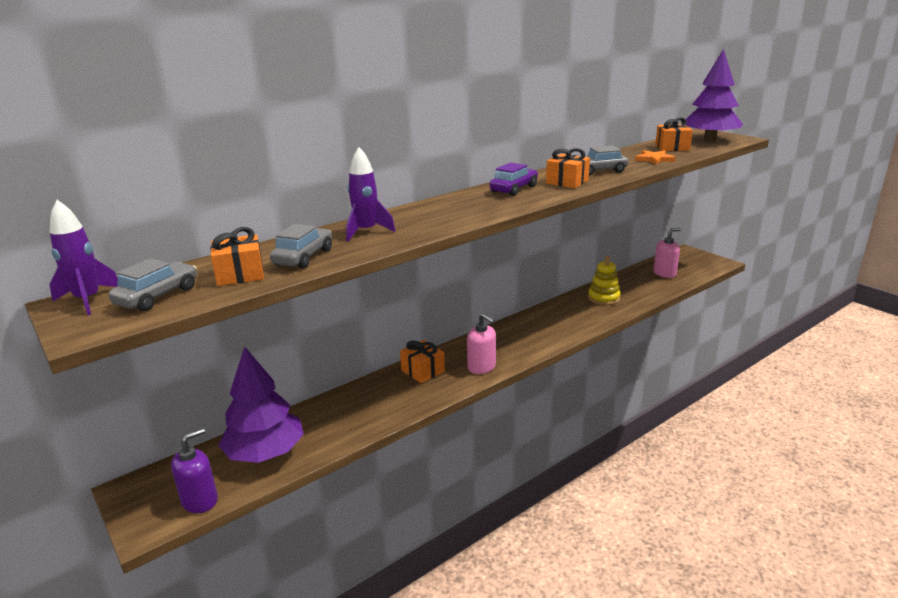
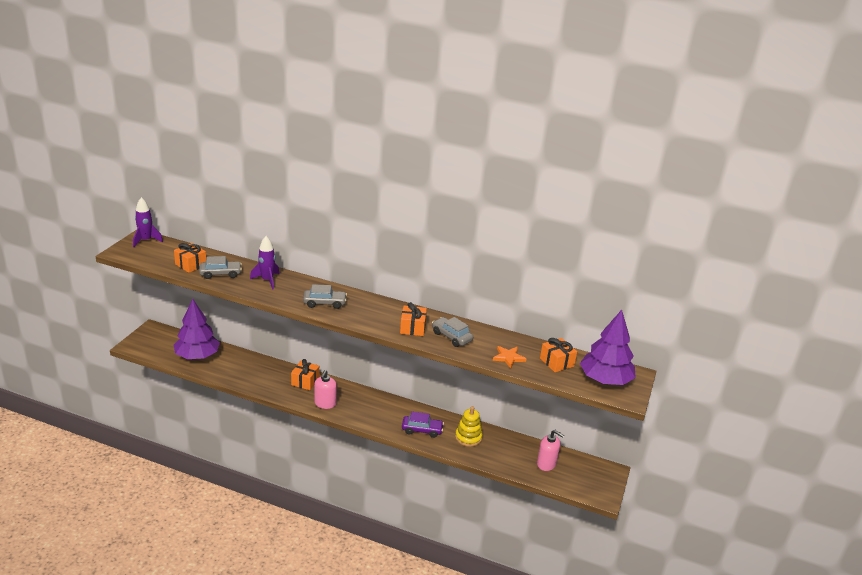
camera: 55 degrees right, 5 degrees up
grey car [109,258,197,311] -> grey car moved to [303,284,347,309]
purple soap dispenser [171,428,218,513] -> none
purple car [490,162,538,196] -> purple car moved to [402,412,444,438]

